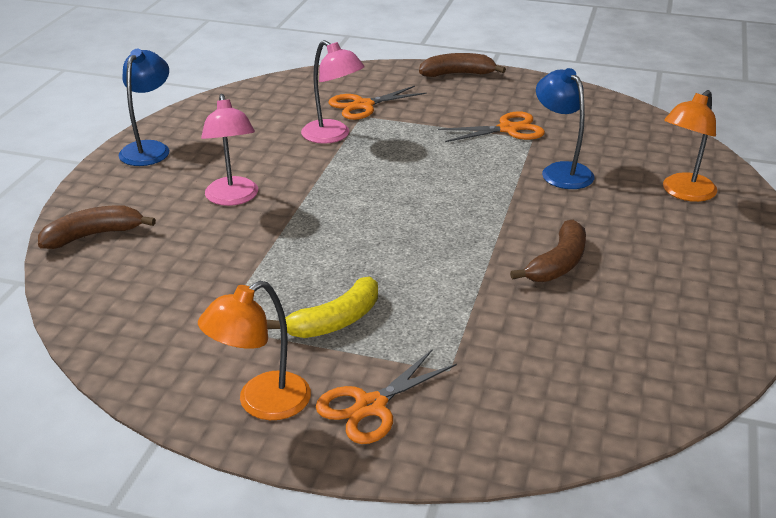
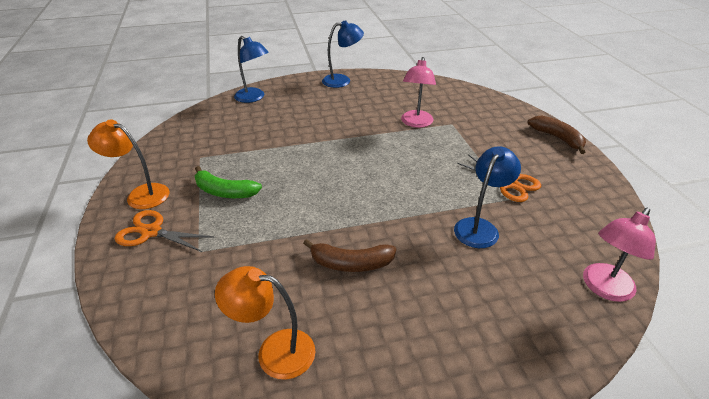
camera: 60 degrees right, 5 degrees up
brown banana [38,205,156,249] -> blue lamp [234,36,269,103]
pink lamp [201,94,258,206] -> pink lamp moved to [583,208,656,302]
yellow banana [267,277,378,338] -> green banana [195,166,262,198]
orange scissors [329,86,427,120] -> none
orange lamp [663,90,717,202] -> orange lamp moved to [215,266,315,380]

